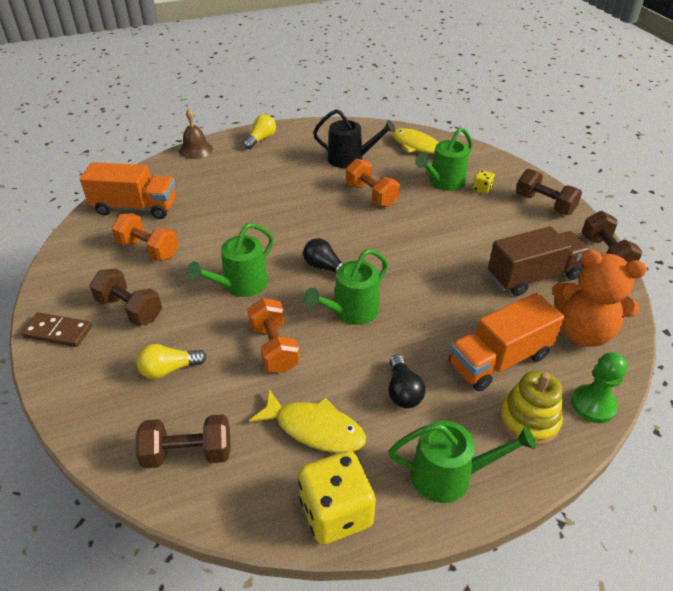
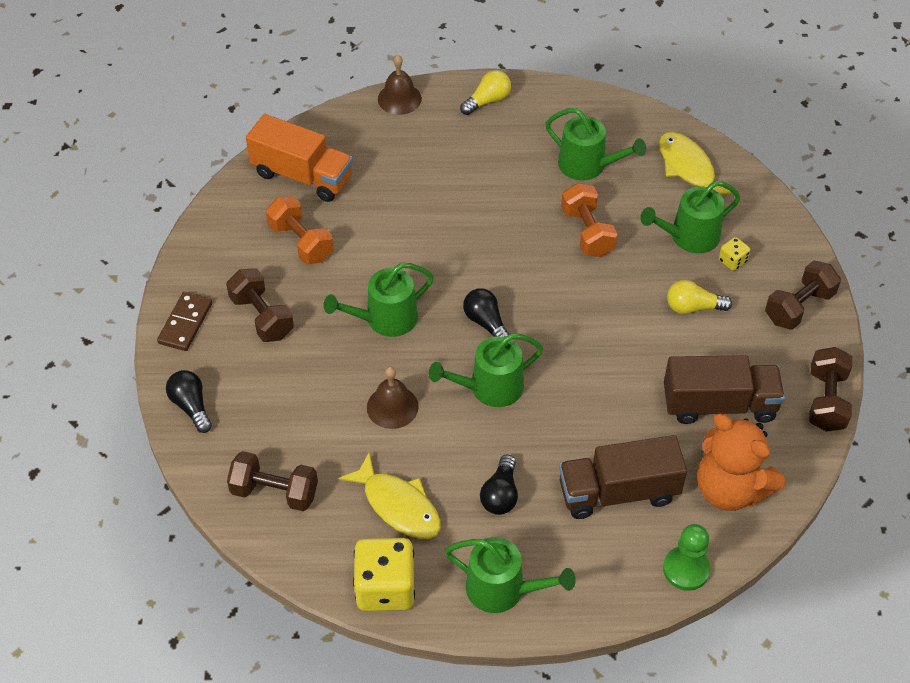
camera: 20 degrees right, 10 degrees up
brown domino [21,312,92,347] -> brown domino turned 75 degrees clockwise [157,292,212,351]
yellow light bulb [136,344,207,379] -> yellow light bulb moved to [667,280,732,314]
orange dumbbell [247,298,300,373] -> brown bell [367,366,419,429]
black watering can [313,109,395,168] -> green watering can [545,108,646,180]
orange truck [449,293,565,391] -> brown truck [559,435,687,519]
yellow stacking toy [500,371,563,445] -> none
brown dumbbell [516,169,582,215] -> brown dumbbell turned 75 degrees clockwise [765,260,841,330]
none -> black light bulb [166,370,212,433]

